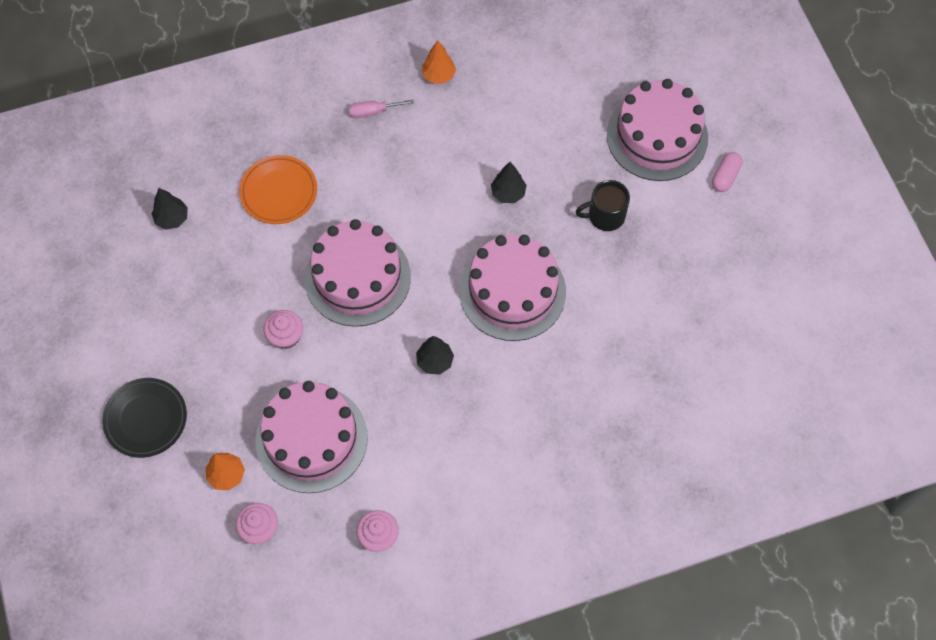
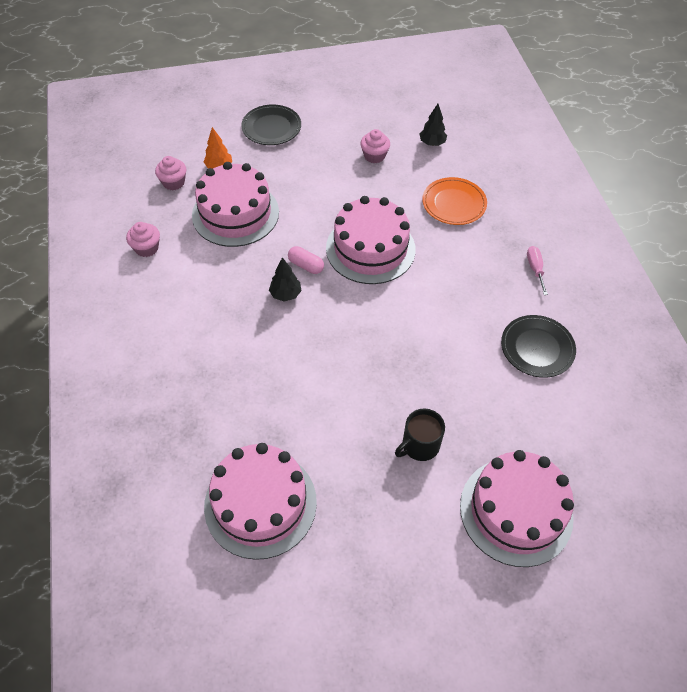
camera: 95 degrees right, 10 degrees down
pink cupcake [263,310,303,349] -> pink cupcake moved to [360,129,390,163]
orange tree [422,40,456,84] -> none
pink cake [460,235,566,341] -> pink cake moved to [204,443,317,560]
black tree [491,162,527,203] -> none
black mug [576,180,630,231] -> black mug turned 120 degrees counterclockwise [395,409,445,461]
pink capsule [712,152,743,192] -> pink capsule moved to [288,246,324,274]
none -> black plate [501,315,576,378]

